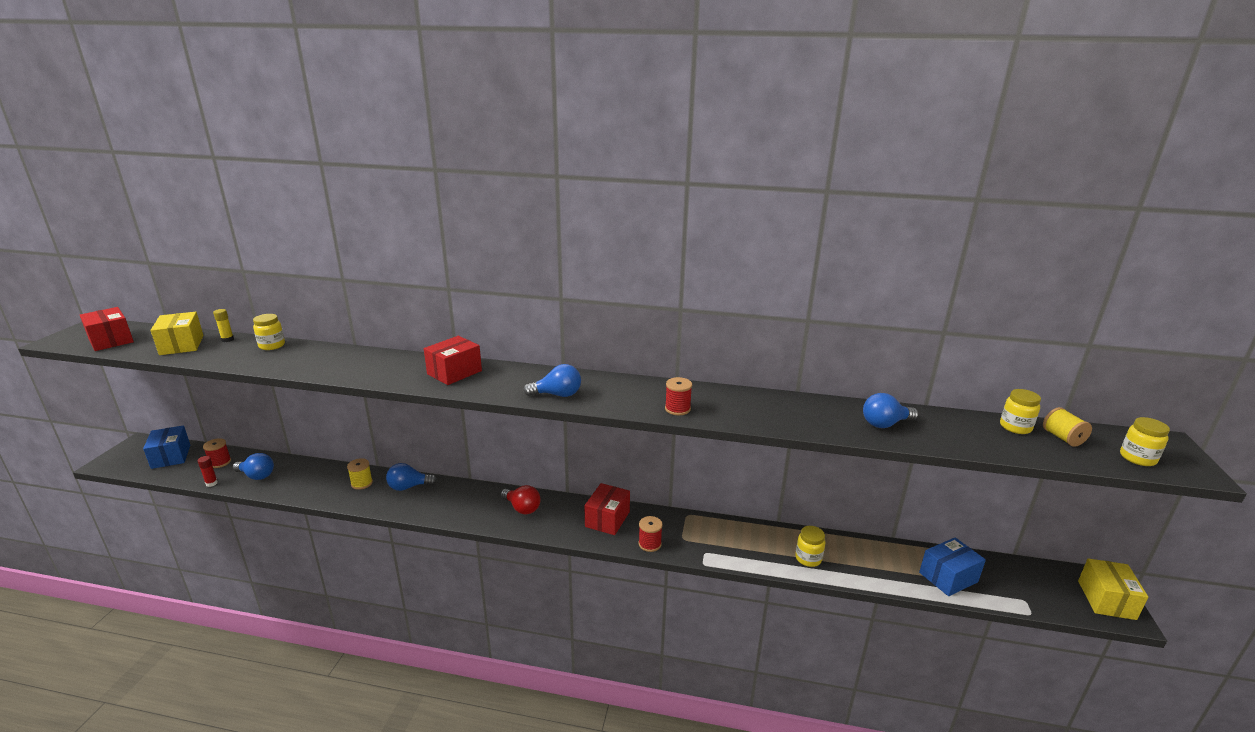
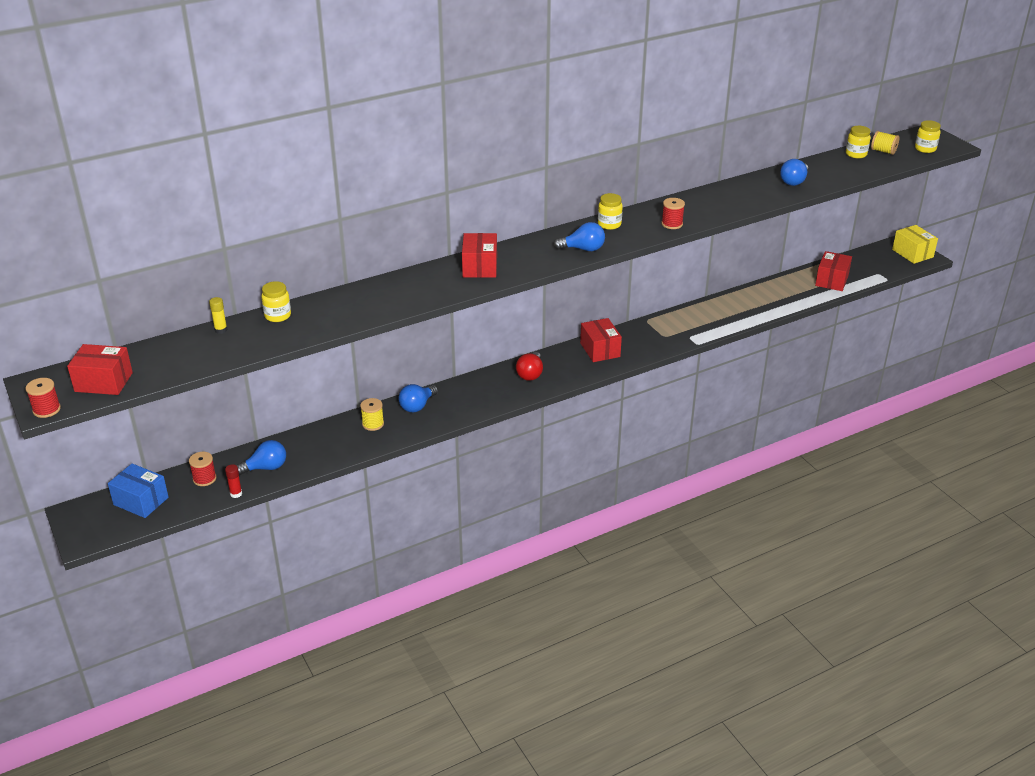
camera: 40 degrees left, 10 degrees up
yellow box [150,312,204,355] -> none
red light bulb [500,485,541,514] -> red light bulb turned 105 degrees clockwise [516,352,543,381]
blue light bulb [523,364,581,397] -> blue light bulb turned 45 degrees clockwise [554,222,605,251]
red spool [639,516,663,552] -> red spool moved to [26,378,61,418]
yellow jar [795,526,825,567] -> yellow jar moved to [598,193,623,230]
blue box [919,537,986,596] -> red box [815,251,852,291]

